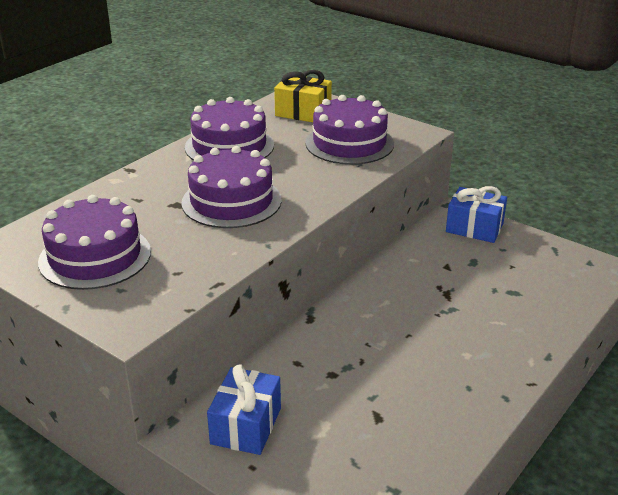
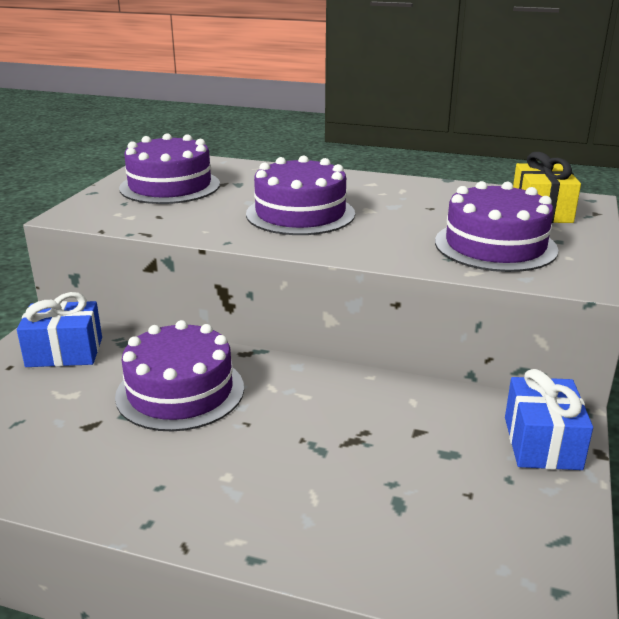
camera: 70 degrees right, 5 degrees down
purple cake [185,97,274,160] -> purple cake moved to [115,320,244,431]

